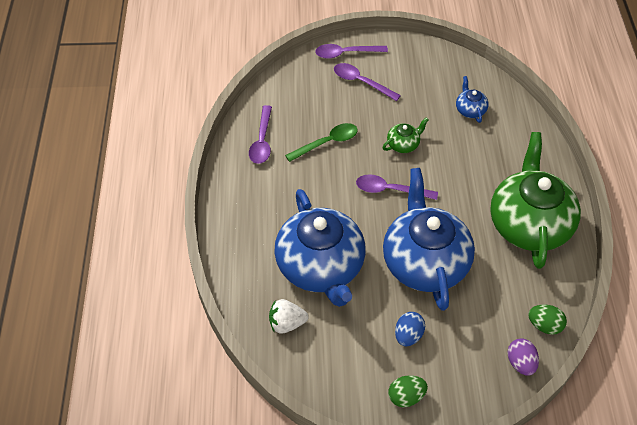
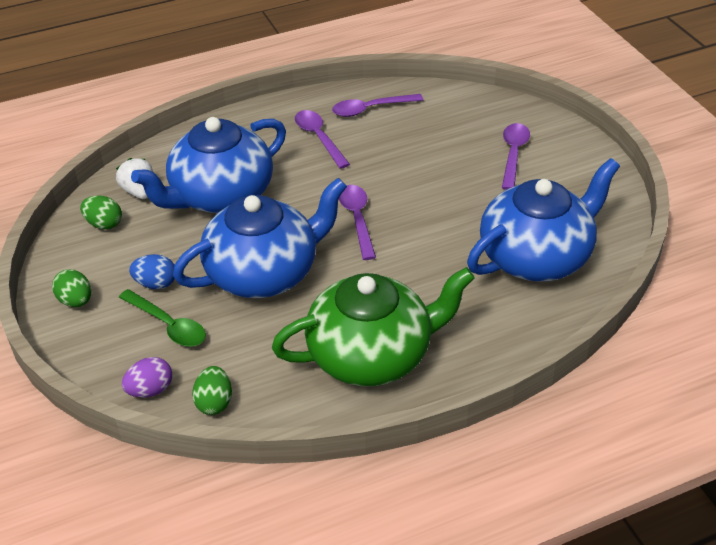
camera: 70 degrees right, 10 degrees down
green spoon [285,123,358,162] -> green spoon moved to [119,289,206,347]
purple spoon [315,44,388,59] -> purple spoon moved to [295,110,350,169]
green teapot [383,118,428,153] -> none
blue teapot [456,76,489,123] -> blue teapot [467,158,620,282], size x2.43
none -> green egg [80,196,122,230]

